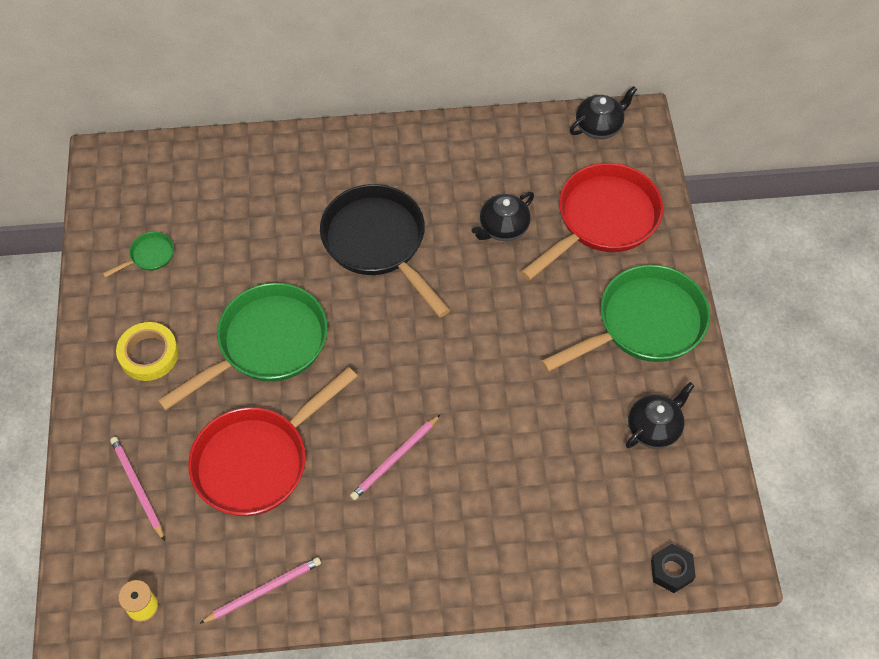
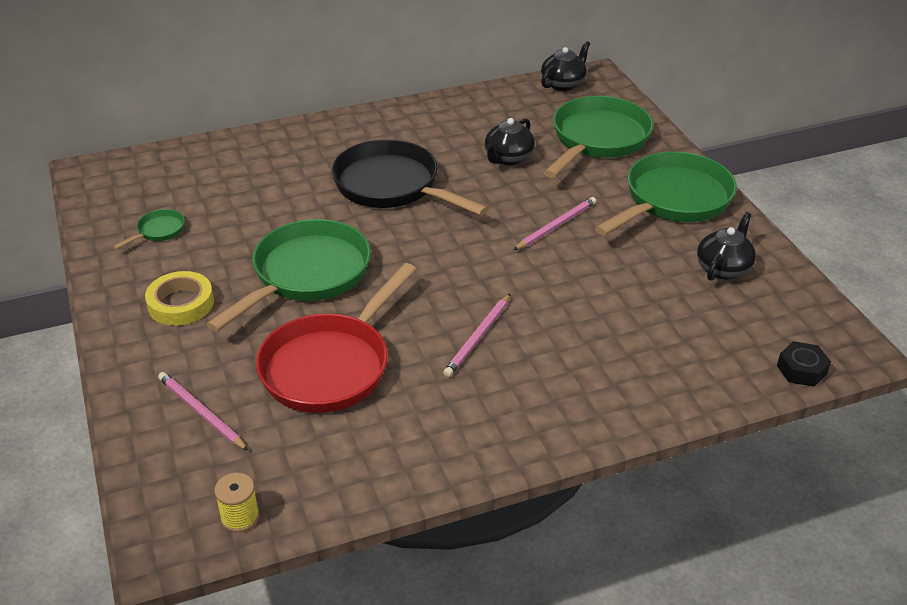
camera: 15 degrees left, 20 degrees down
pink pencil [199,557,321,624] -> pink pencil moved to [514,197,596,250]
red pan [521,163,663,281] -> green pan [544,96,654,178]

